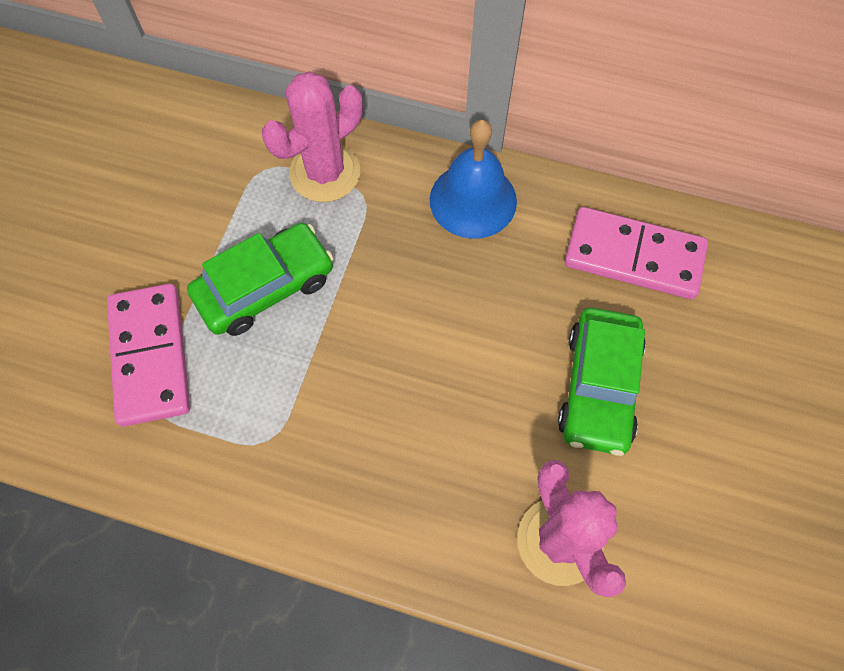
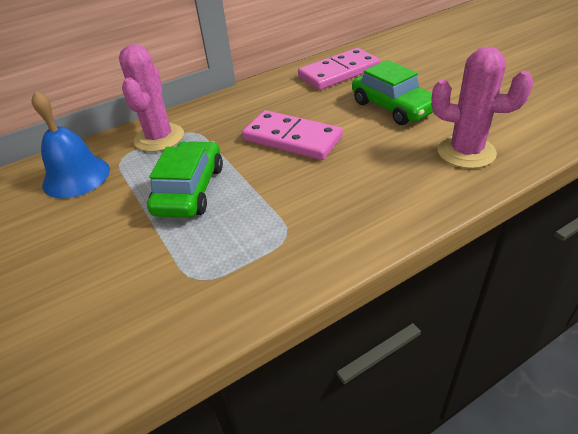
camera: 45 degrees left, 25 degrees down
pink domino [107,284,190,427] -> pink domino moved to [242,110,343,160]
blue bell [430,120,517,239] -> blue bell moved to [31,91,110,199]

